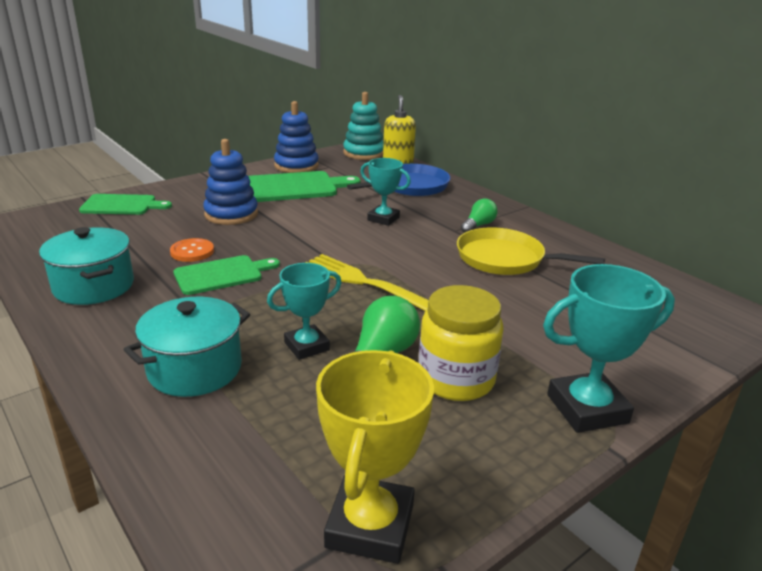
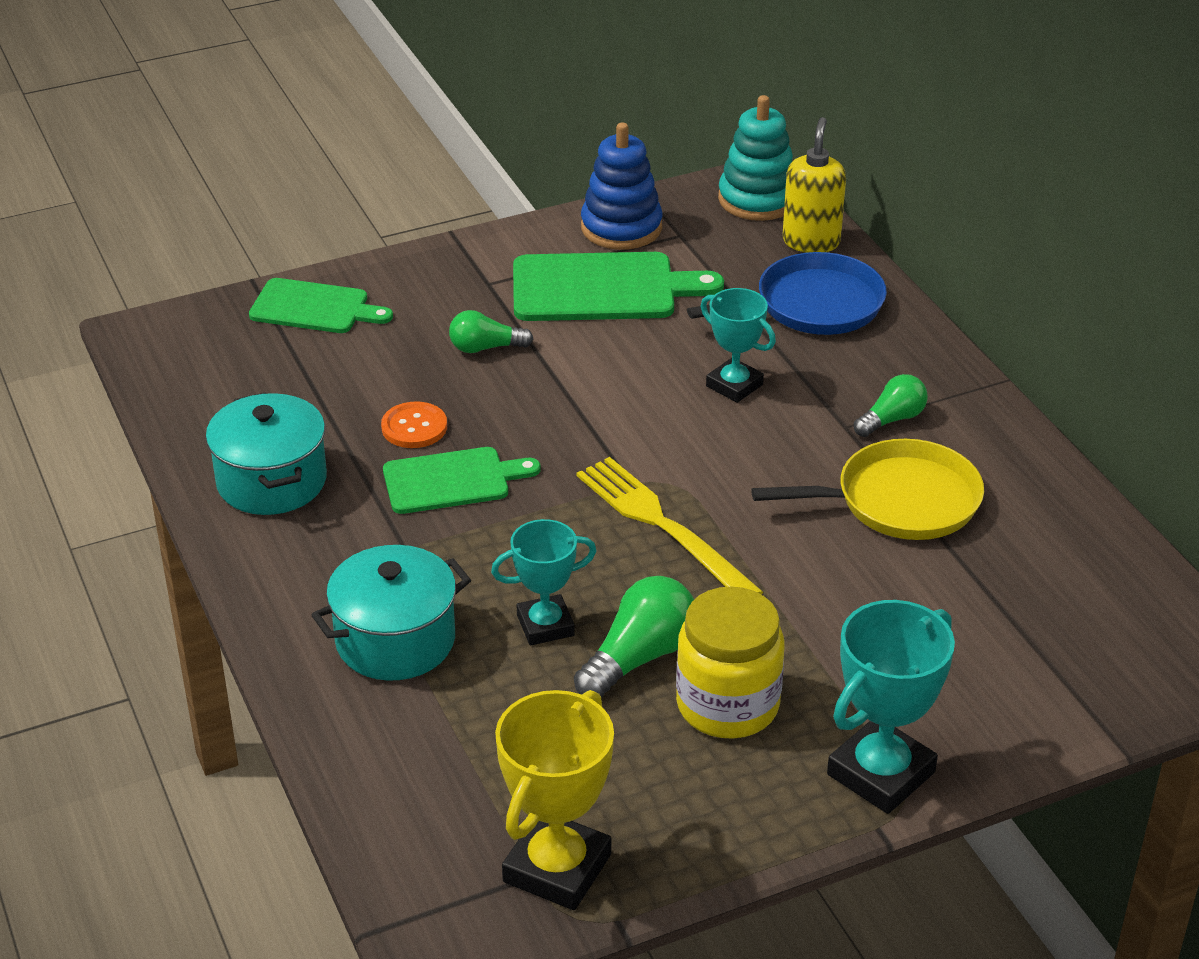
camera: 15 degrees right, 10 degrees up
blue stacking toy [203,139,258,225] -> green light bulb [449,310,533,353]
yellow pan [457,227,605,275] -> yellow pan turned 135 degrees clockwise [751,439,984,540]
turquoise trophy [543,264,675,433] -> turquoise trophy turned 45 degrees counterclockwise [827,600,955,814]

